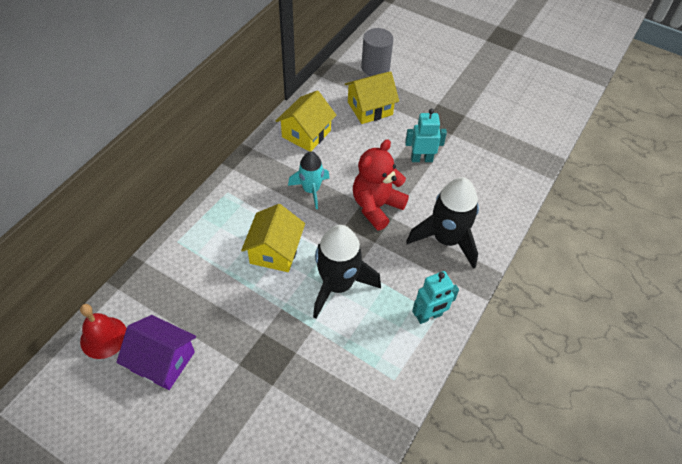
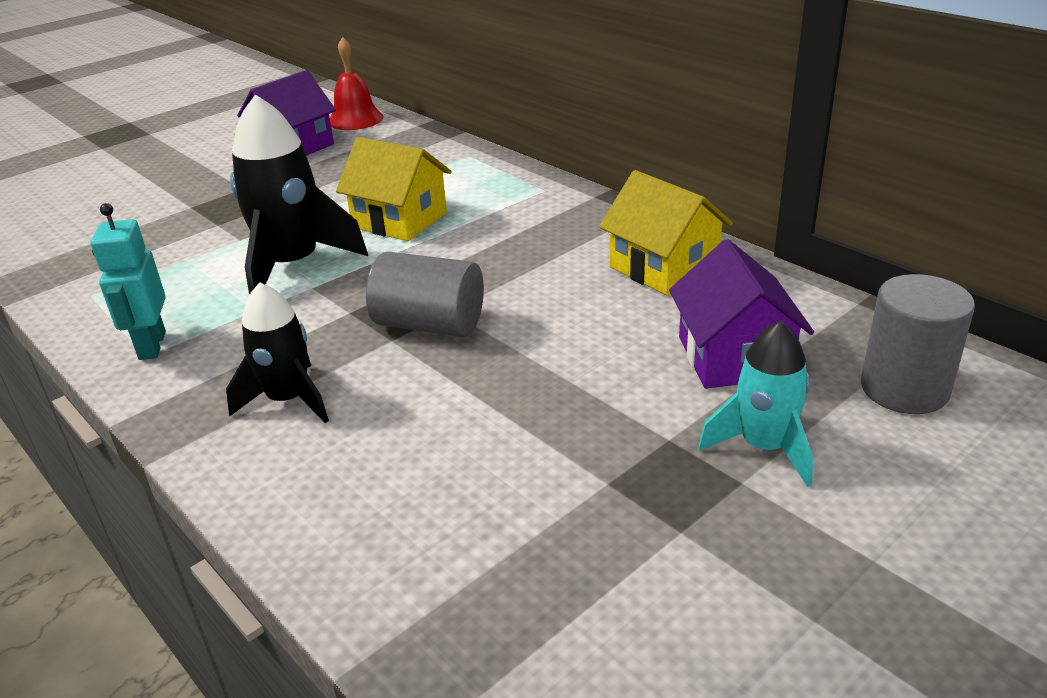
camera: 110 degrees right, 20 degrees down
turquoise rocket [288,152,330,209] -> turquoise rocket moved to [698,320,813,487]
yellow house [345,71,399,124] -> purple house [669,239,814,389]
red teddy bear [353,139,409,230] -> grey cylinder [366,252,484,337]
turquoise robot [405,109,447,162] -> none
black rocket [406,178,479,269] -> black rocket [226,282,329,423], size x0.63

